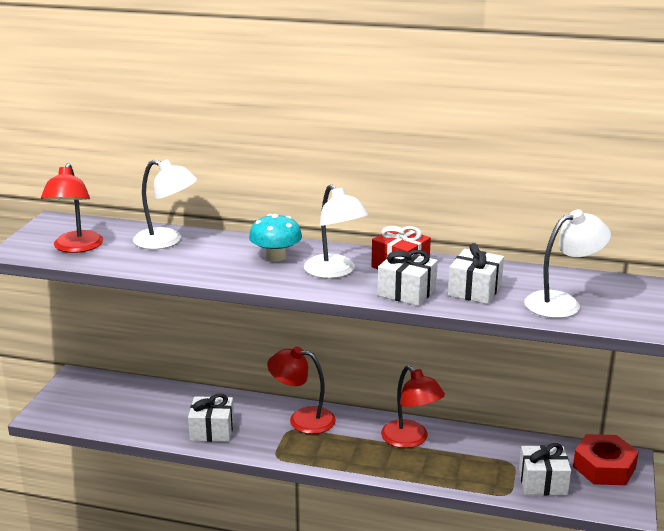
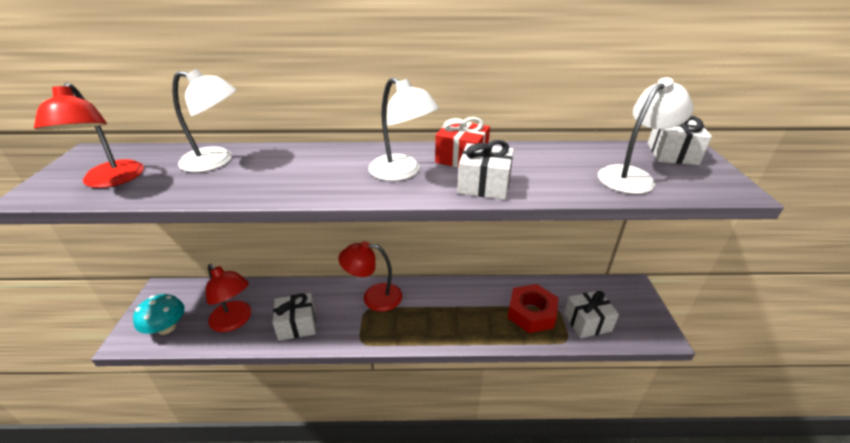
camera: 15 degrees left, 10 degrees up
turquoise mushroom [249,214,302,261] -> turquoise mushroom moved to [133,294,185,335]
red lamp [381,366,445,448] -> red lamp moved to [206,264,252,332]
white gift [448,243,504,304] -> white gift moved to [648,116,712,165]
red nut [573,434,639,485] -> red nut moved to [507,284,558,333]

